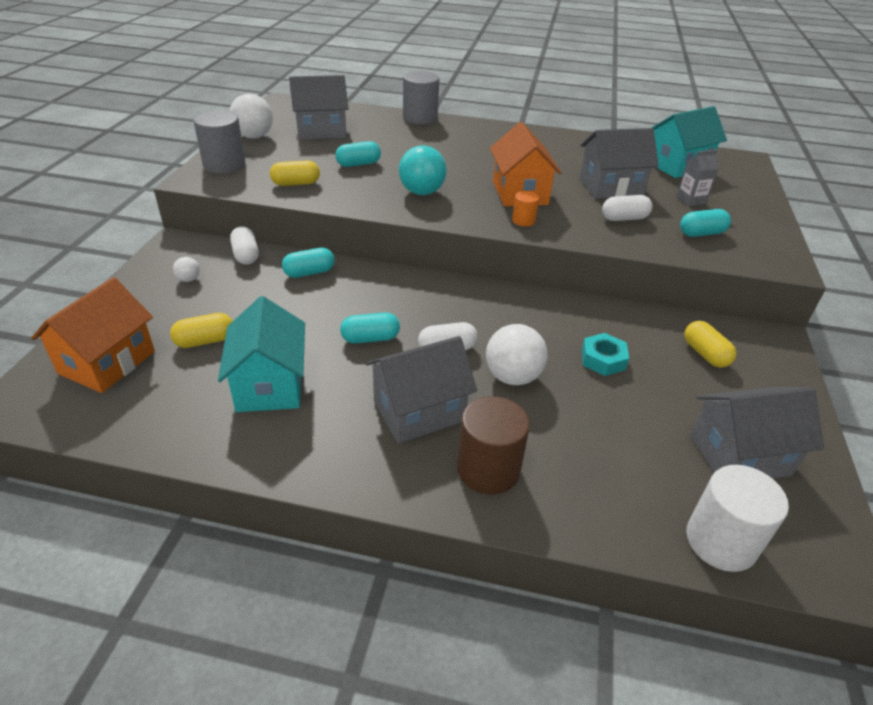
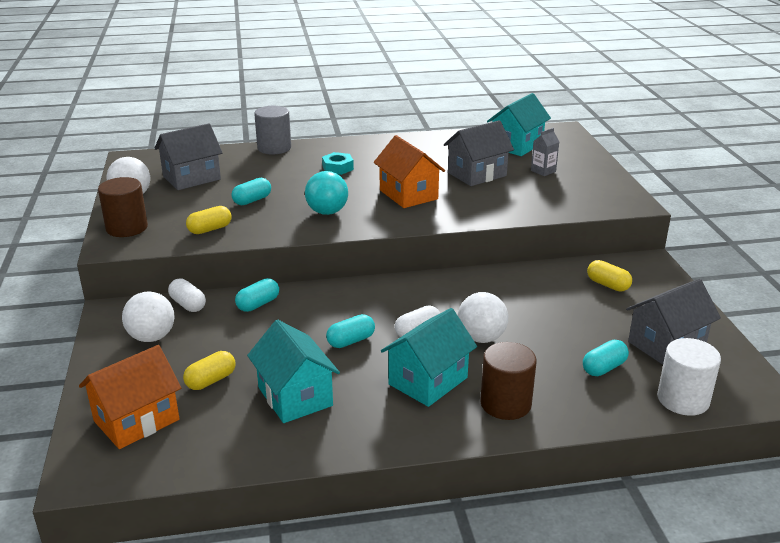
camera: 20 degrees left, 10 degrees down
orange house [31,277,155,393] -> orange house turned 45 degrees clockwise [79,345,181,449]
white ball [173,257,200,282] -> white ball [122,292,174,342], size x2.07
grey cylinder [194,111,245,174] -> brown cylinder [98,177,148,237]
grey house [366,336,477,444] -> turquoise house [381,308,477,407]
orange cylinder [512,191,539,226] -> none
turquoise nut [582,333,629,376] -> turquoise nut moved to [322,152,354,175]
white capsule [602,195,652,221] -> none
turquoise capsule [680,209,731,237] -> turquoise capsule moved to [583,340,629,376]

